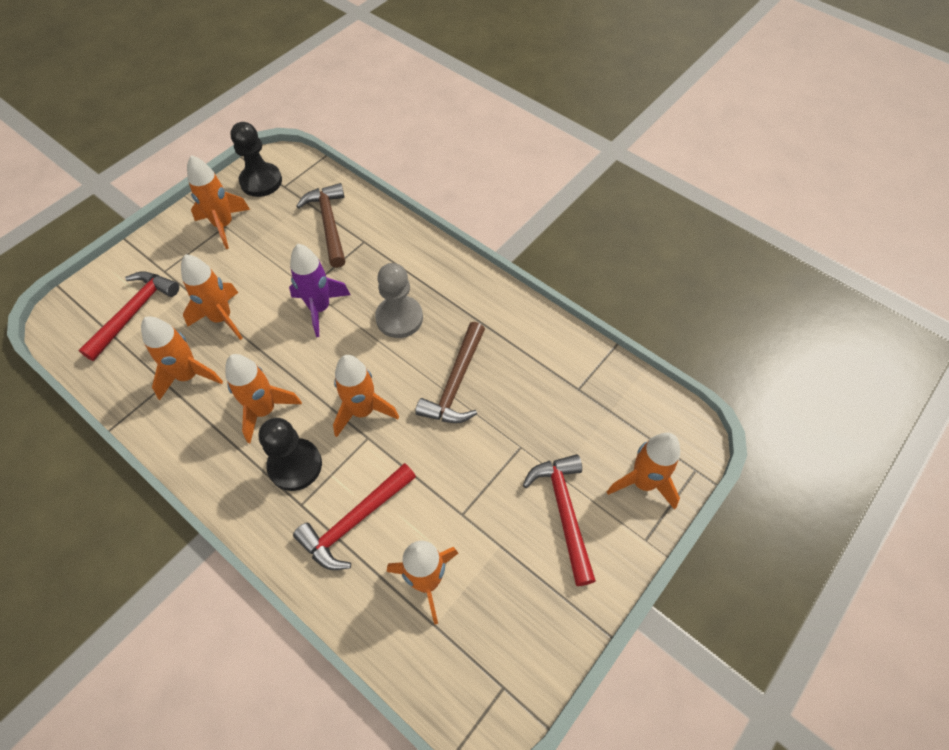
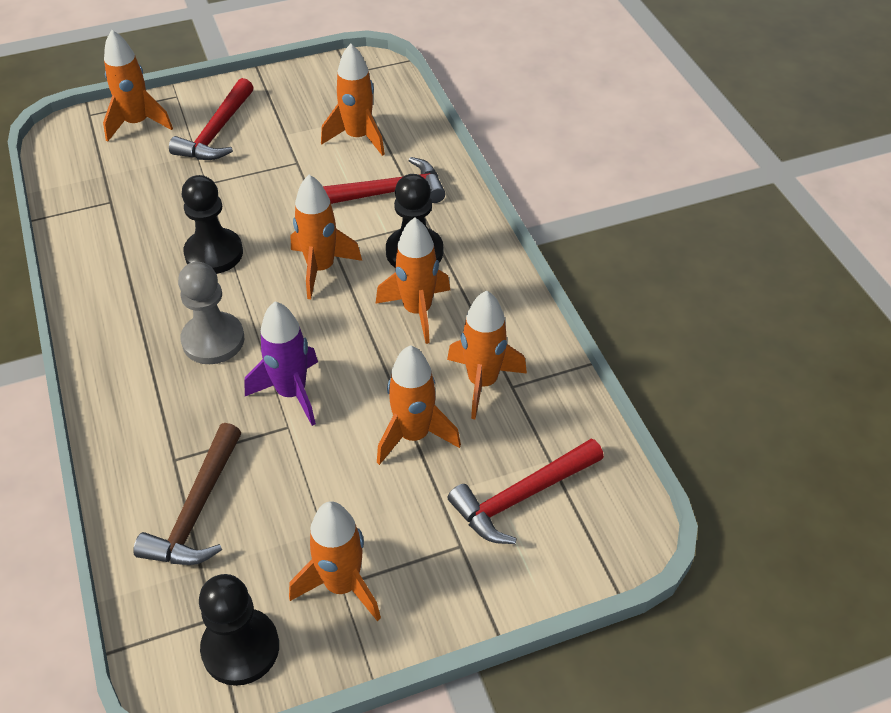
camera: 150 degrees left, 10 degrees down
brown hammer [415,322,485,423] -> black pawn [182,175,243,274]

